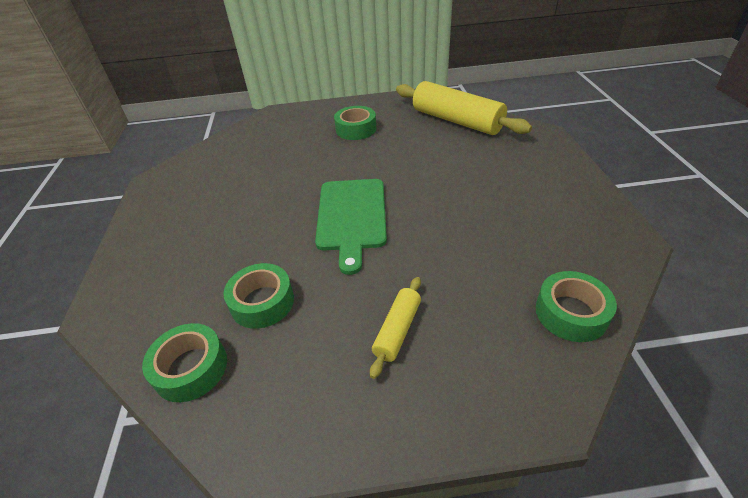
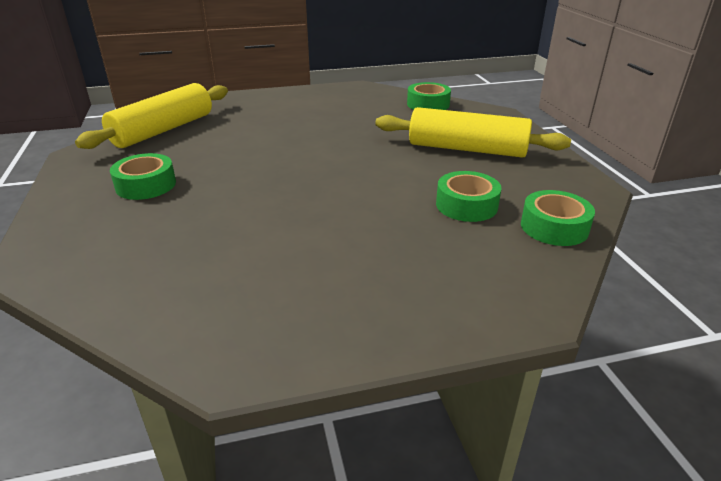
camera: 100 degrees left, 10 degrees down
green cutting board [315,179,387,275] -> none
yellow rolling pin [370,277,421,379] -> yellow rolling pin [375,107,571,158], size x2.04

